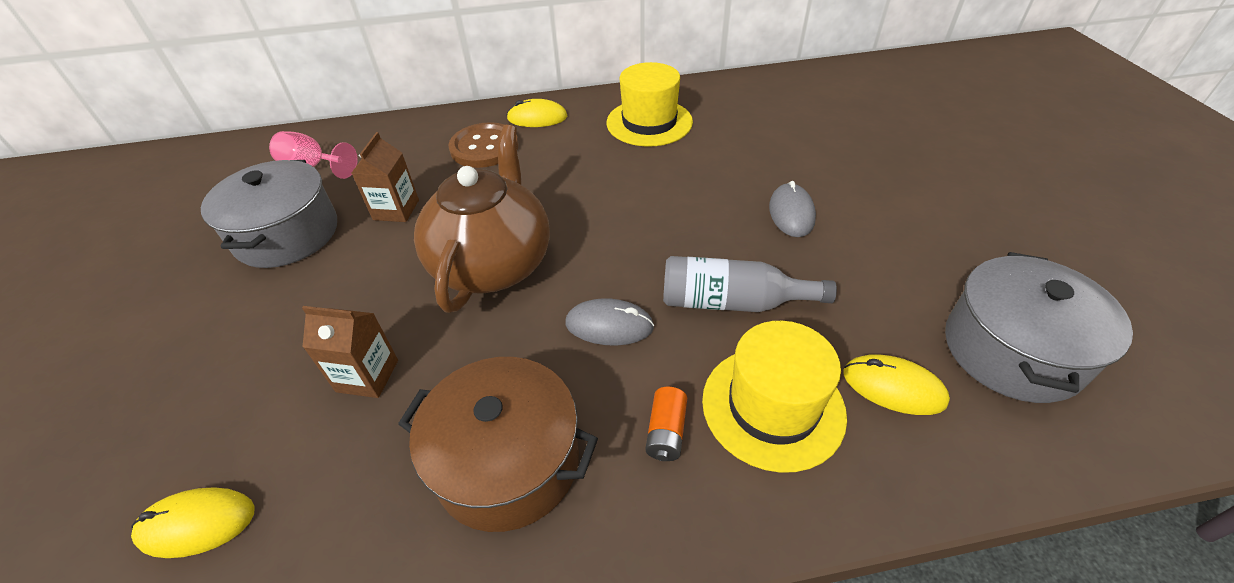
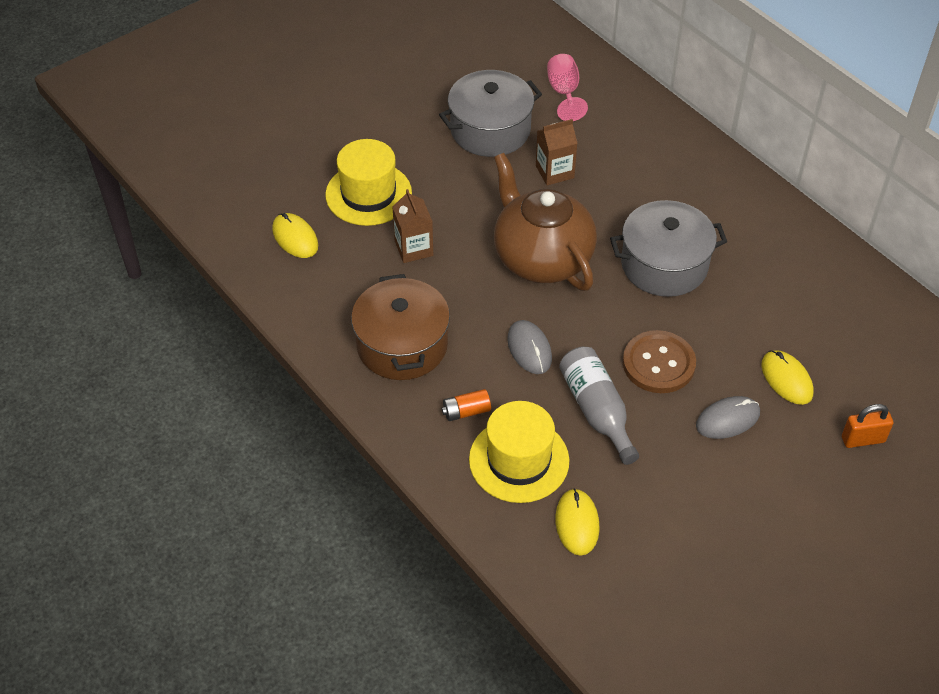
camera: 60 degrees right, 5 degrees up
brown teapot [414,125,550,313] -> brown teapot turned 105 degrees counterclockwise [494,153,597,291]
brown button [449,122,519,168] -> brown button moved to [623,330,696,393]
yellow mouse [507,99,567,127] -> yellow mouse moved to [761,350,814,405]
yellow hat [607,62,693,147] -> yellow hat moved to [325,139,412,226]
grey pot [945,252,1133,403] -> grey pot moved to [610,200,727,297]
none -> orange padlock [842,404,894,448]

